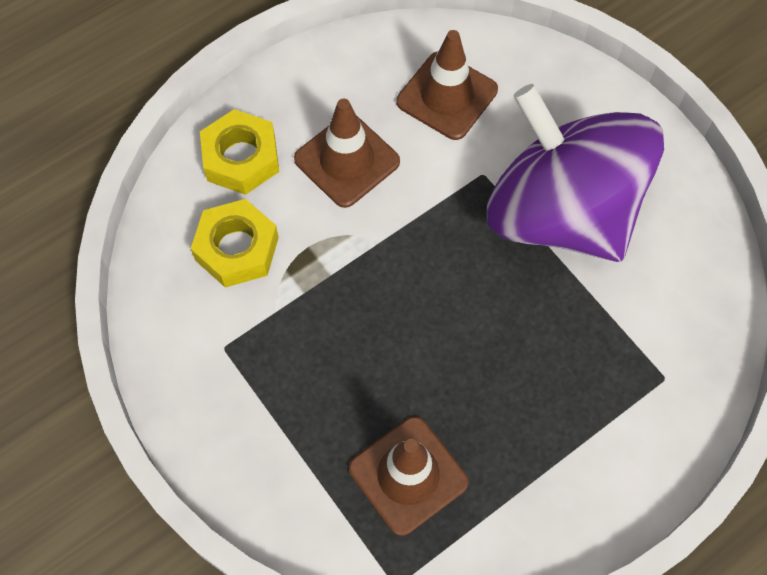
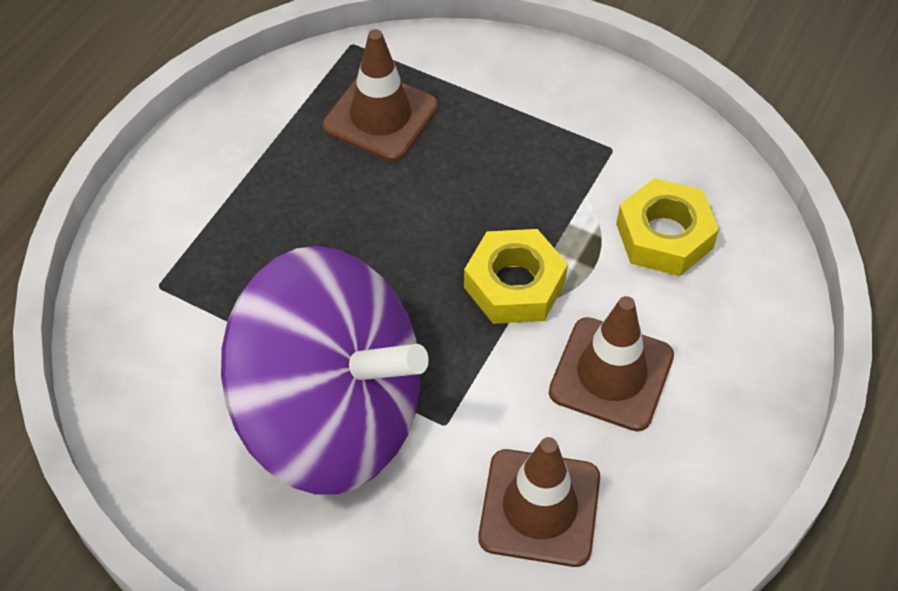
camera: 155 degrees right, 10 degrees down
yellow nut [200,109,279,195] -> yellow nut moved to [464,229,568,324]

